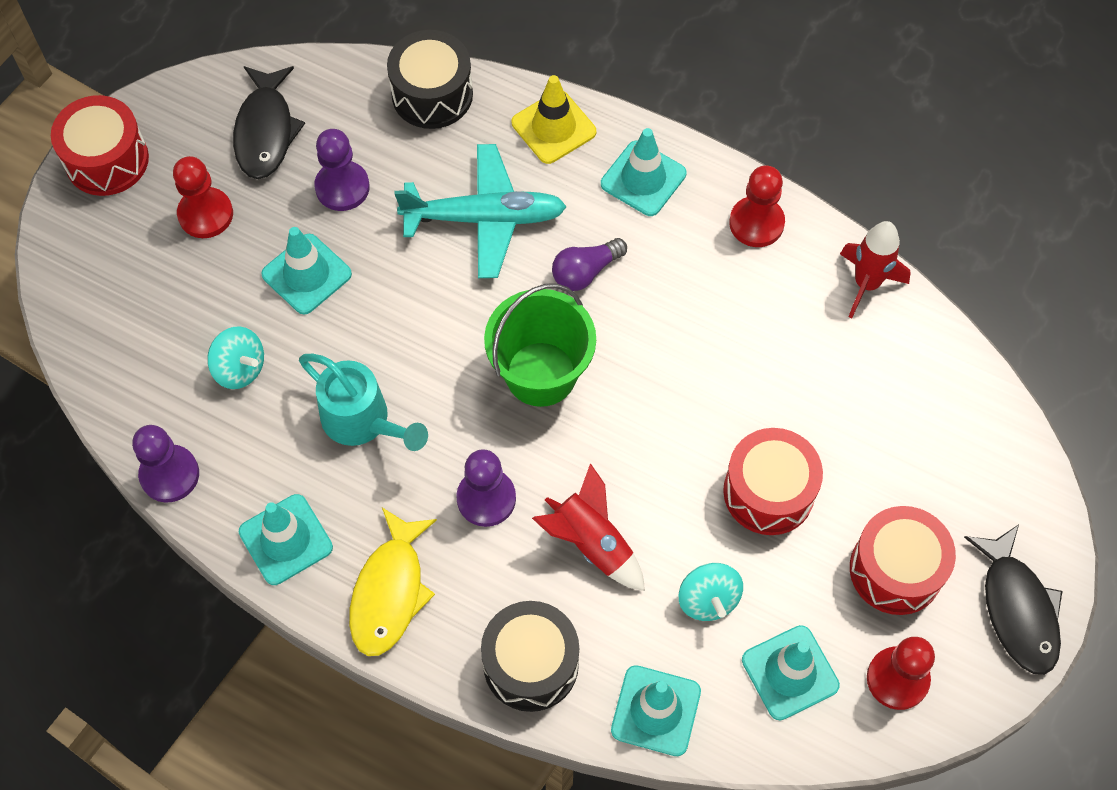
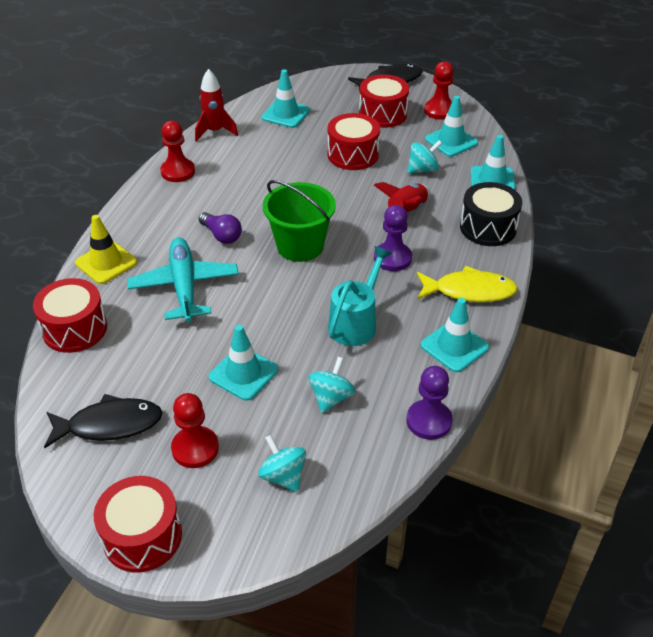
camera: 100 degrees left, 20 degrees down
purple pawn [314,129,370,211] -> none
black drum [387,30,473,129] -> red drum [33,278,107,353]
turquoise traffic cone [601,128,687,216] -> turquoise traffic cone moved to [261,69,310,128]
none -> turquoise spinning top [258,435,306,492]

